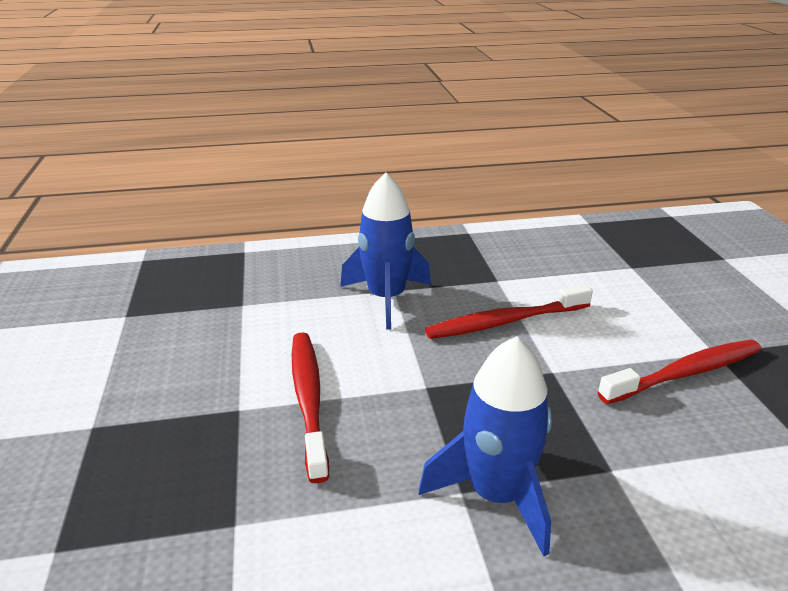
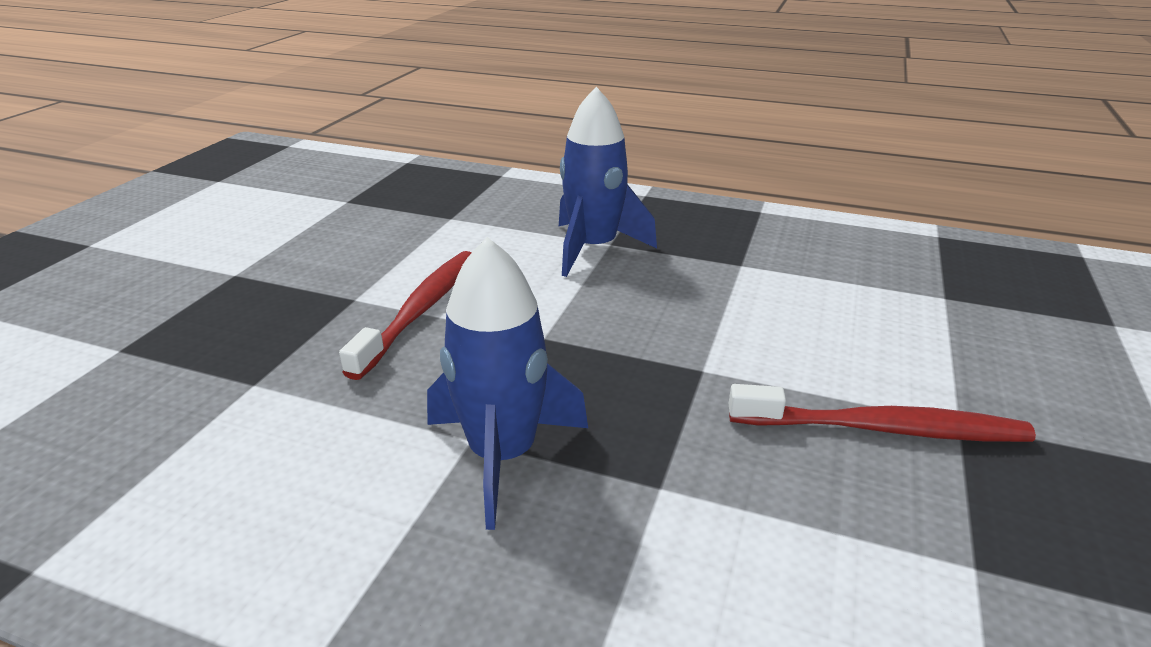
camera: 30 degrees right, 0 degrees up
red toothbrush [425,284,593,339] -> none

